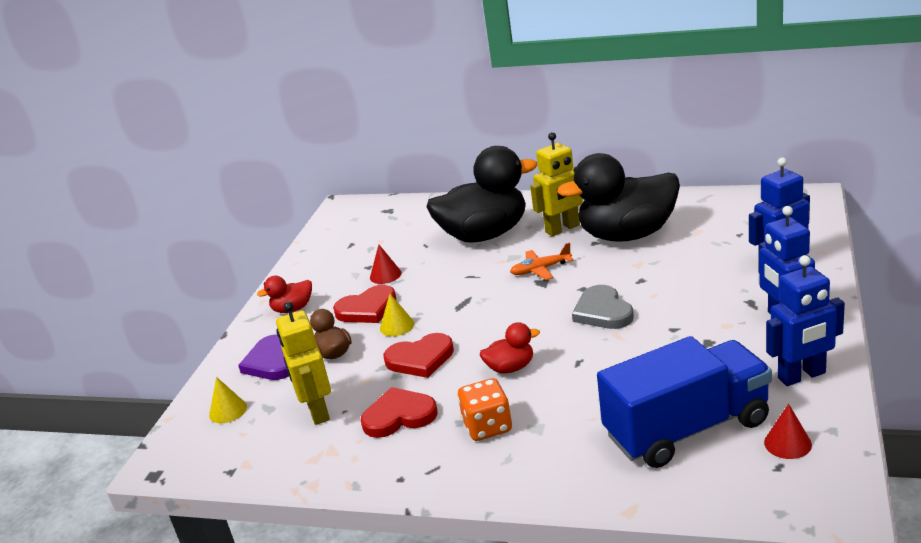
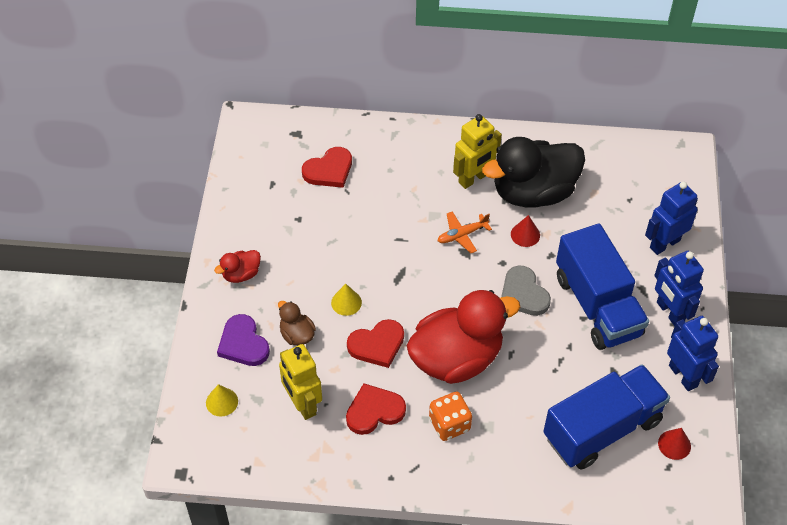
camera: 15 degrees left, 25 degrees up
red heart [333,285,397,323] -> red heart moved to [302,147,352,188]
red cone [370,245,402,284] -> red cone moved to [511,215,540,247]
black duck [427,146,537,243] -> none
red duck [480,322,540,374] -> red duck [407,290,520,384], size x2.28
blue robot [766,255,845,386] -> blue robot turned 90 degrees counterclockwise [667,316,719,391]
none -> blue truck [556,224,649,350]

